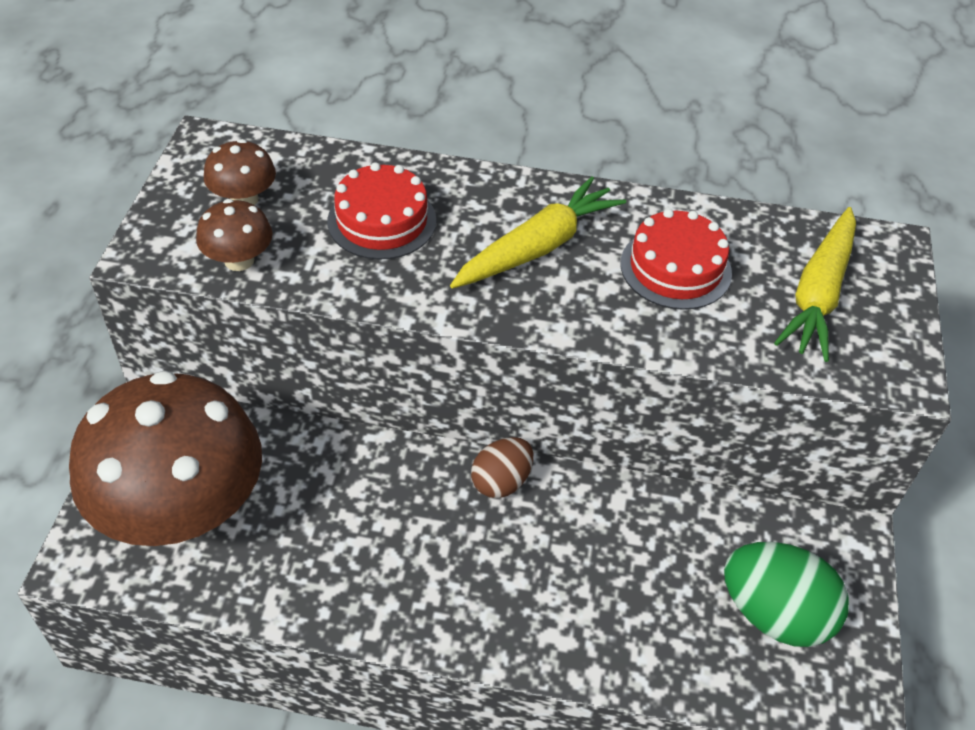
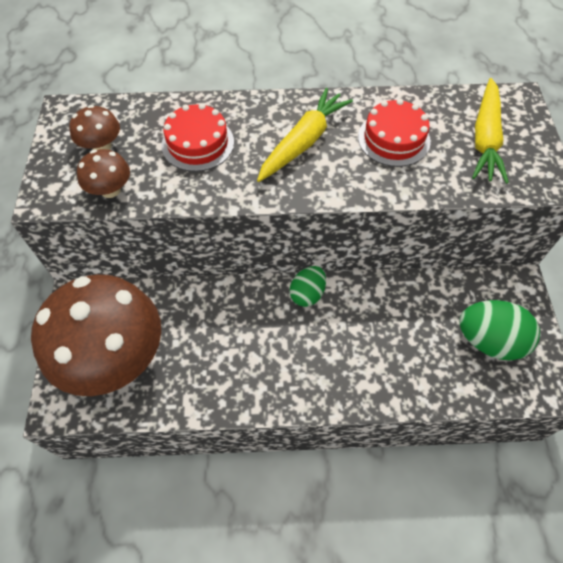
camera: 10 degrees left, 10 degrees up
brown egg [471,437,533,498] -> green egg [290,266,326,307]

